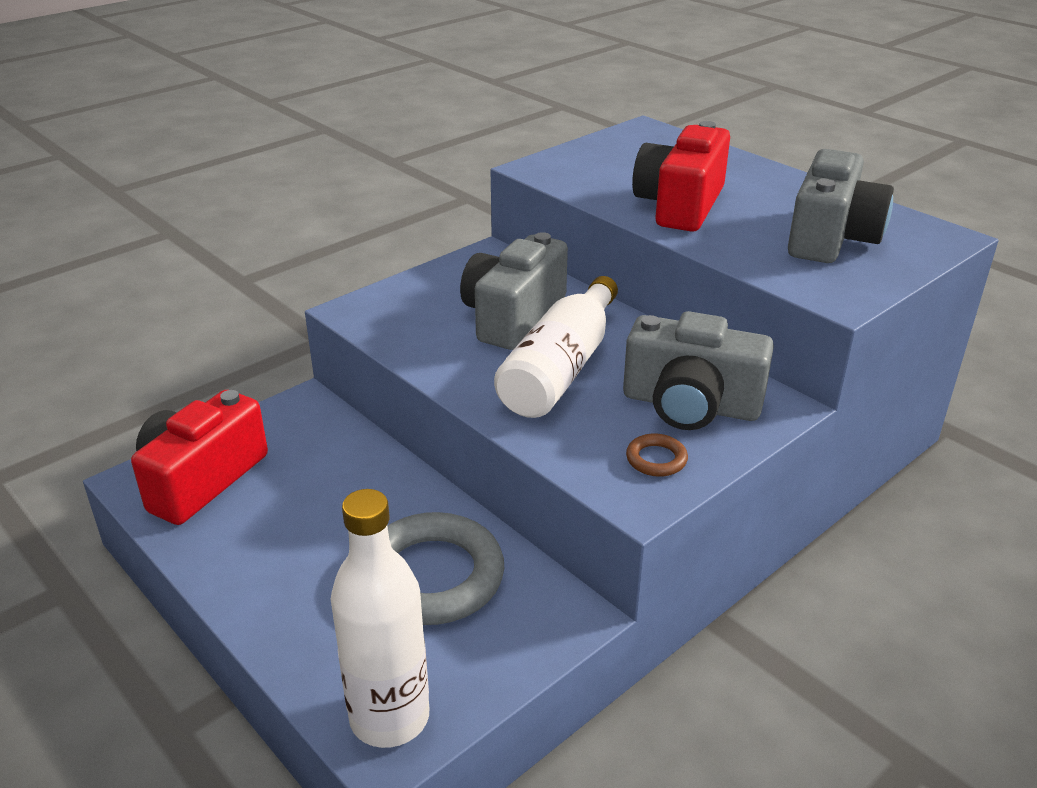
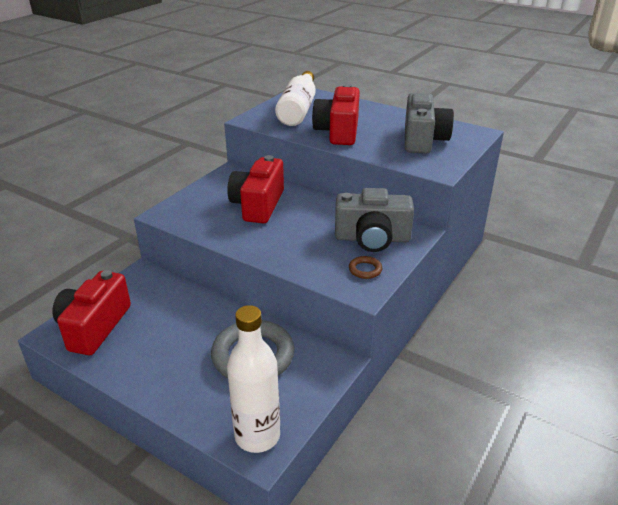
camera: 15 degrees left, 0 degrees up
grey camera [460,232,568,350] -> red camera [227,155,284,224]
white bottle [494,276,618,418] -> white bottle moved to [275,71,316,126]

